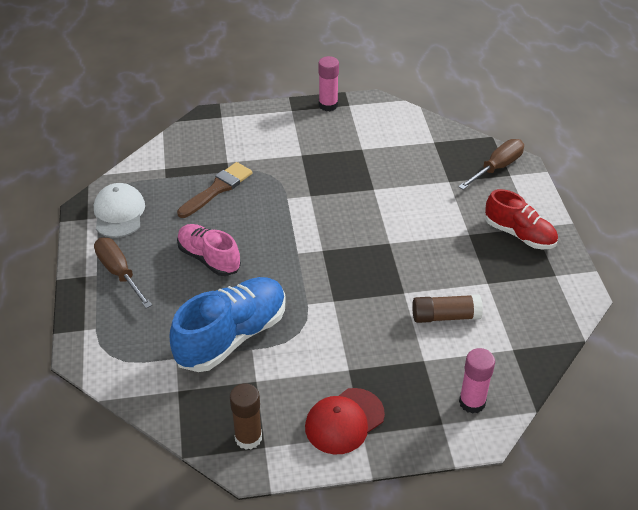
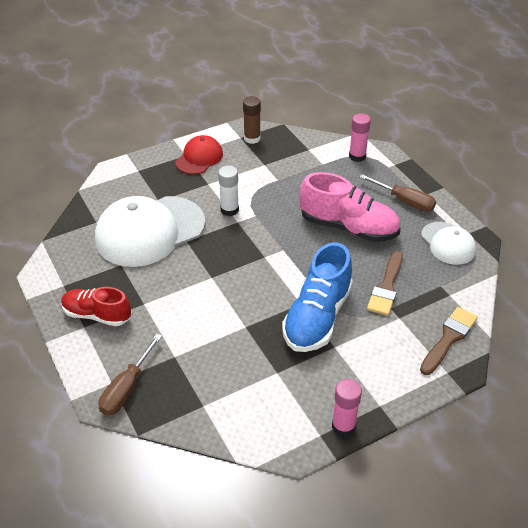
camera: 160 degrees right, 0 degrees up
blue shoe [170,277,286,372] -> blue shoe moved to [282,242,353,352]
pink shoe [177,224,241,276] -> pink shoe [299,172,401,242], size x1.55
brown glue stick [412,294,483,323] -> white cap [95,196,205,267]
pink glue stick [459,348,495,414] -> pink glue stick moved to [349,114,371,162]
none -> white glue stick [218,166,239,216]
none -> brown brush [420,307,478,375]

